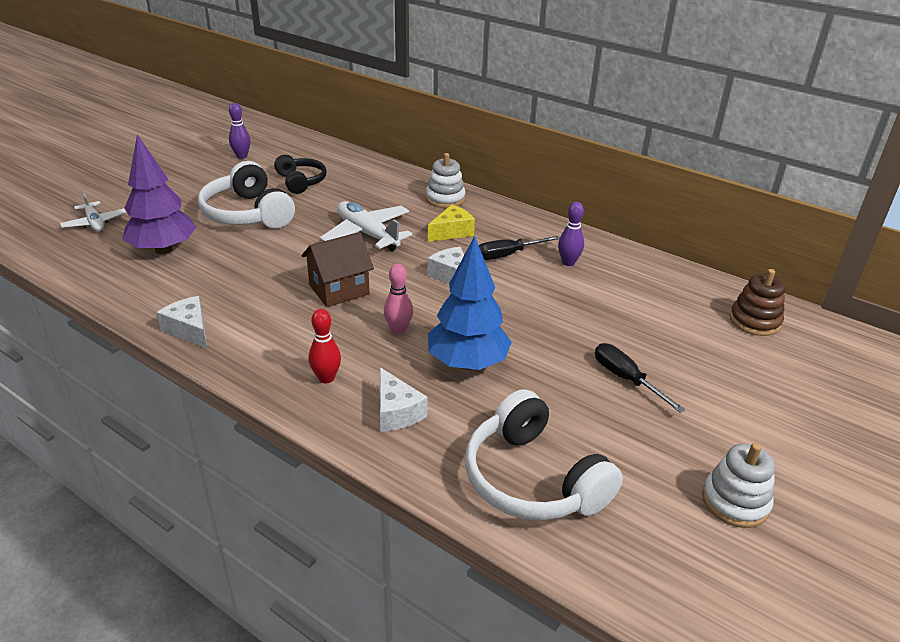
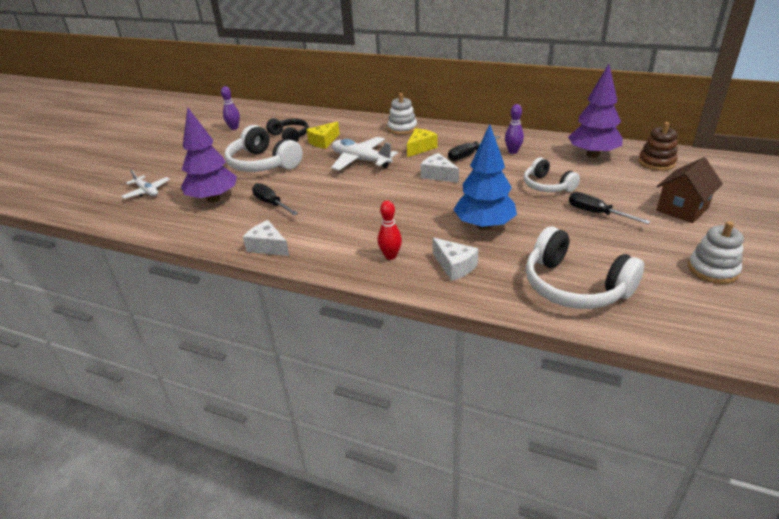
camera: 10 degrees left, 0 degrees up
brown house [301,232,374,307] -> brown house moved to [656,157,723,223]
pink bowling pin [384,264,413,335] -> none
none -> black screwdriver [252,183,298,215]
none -> yellow cheese [306,121,340,149]
none -> white headphones [524,158,580,192]
none -> purple tree [568,64,623,158]

